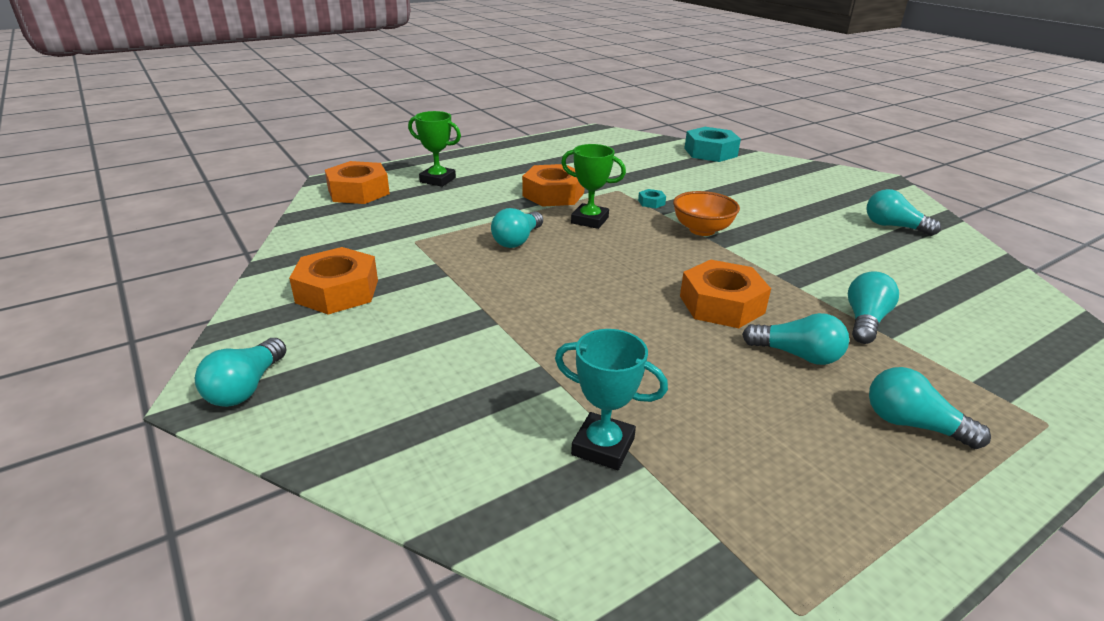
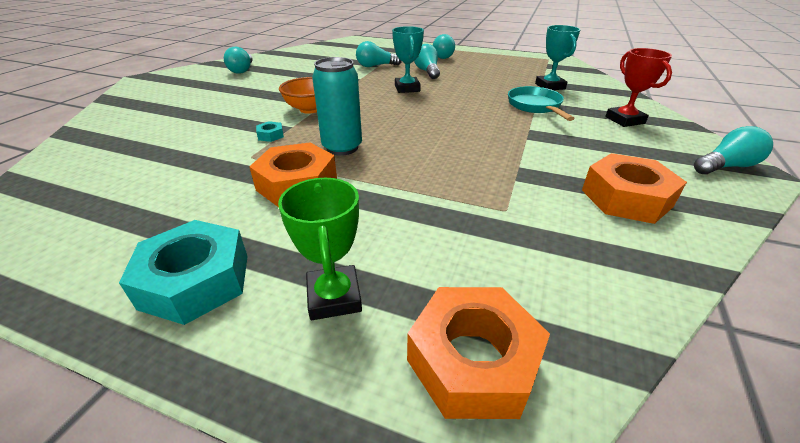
camera: 125 degrees left, 5 degrees up
turquoise light bulb [491,208,543,248] -> none
green trophy [561,144,626,229] -> turquoise can [312,57,362,156]
orange nut [680,260,771,328] -> turquoise trophy [392,26,424,93]
turquoise nut [684,127,741,162] -> turquoise nut moved to [119,220,248,325]
none -> turquoise pan [508,86,575,121]
none -> red trophy [605,48,672,127]

